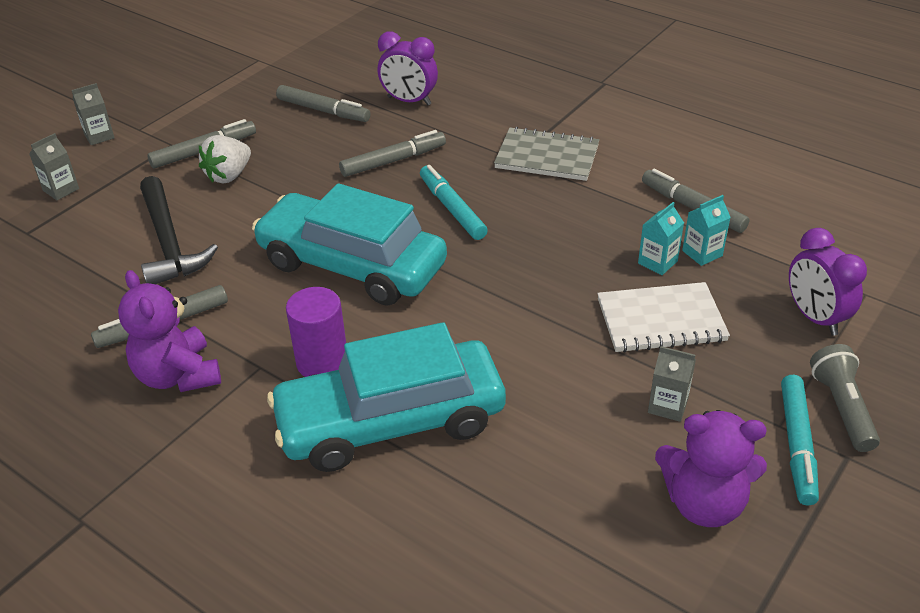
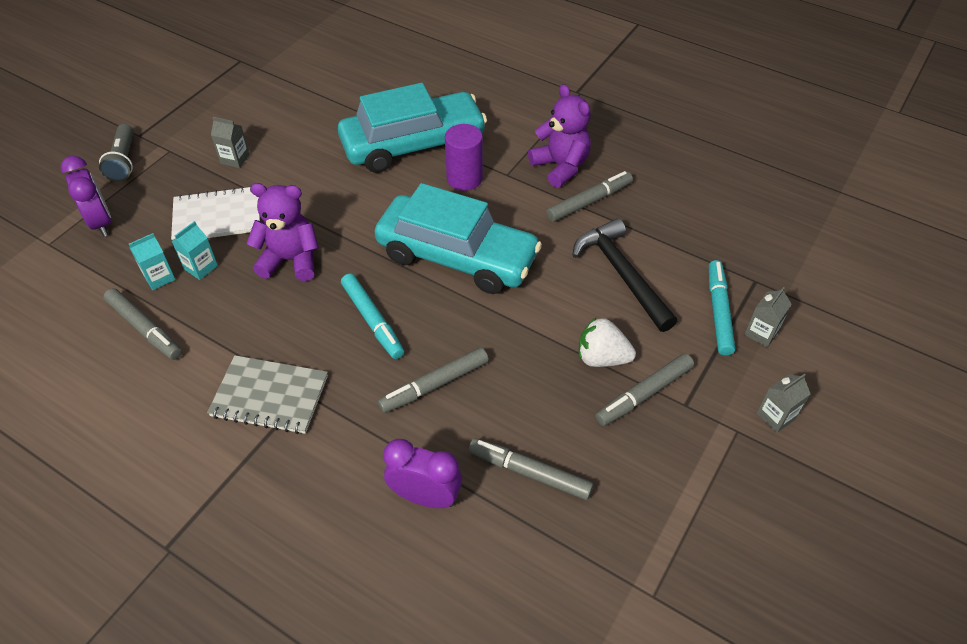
camera: 175 degrees right, 10 degrees up
white strawberry [199,135,251,183] -> white strawberry turned 105 degrees counterclockwise [579,318,636,367]
purple teddy bear [655,410,767,527] -> purple teddy bear moved to [246,183,319,281]
turquoise marker [781,375,819,505] -> turquoise marker moved to [709,260,735,356]

